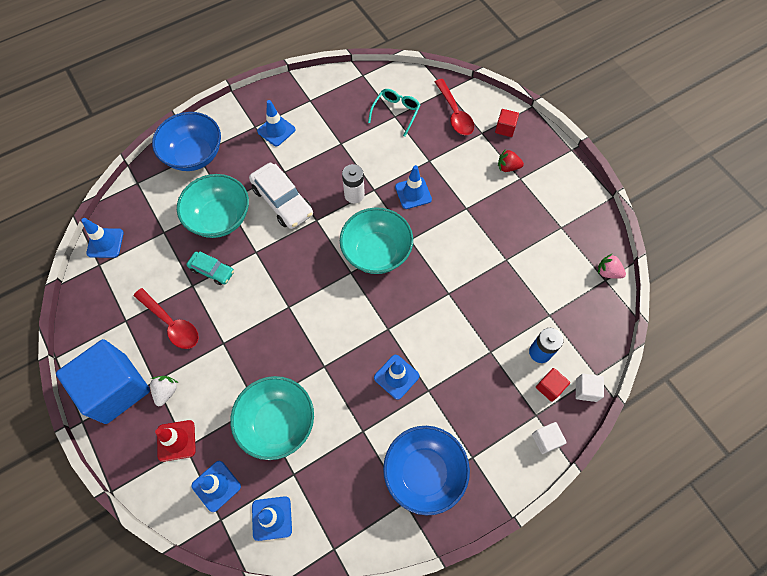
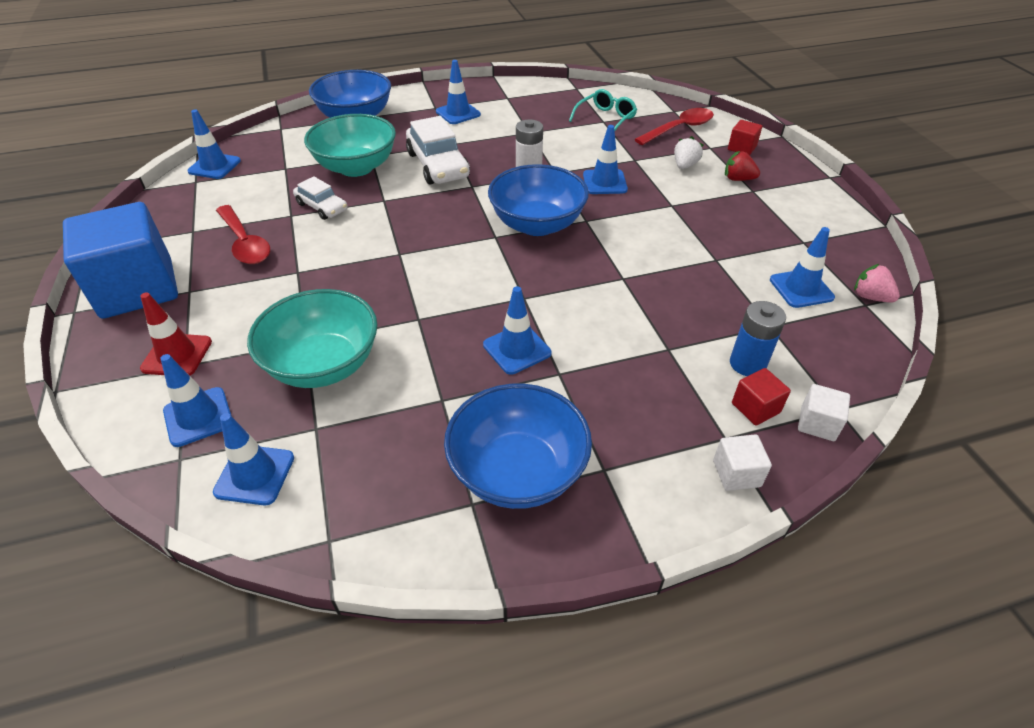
camera: 15 degrees right, 20 degrees down
white strawberry [150,376,178,406] -> white strawberry moved to [674,136,704,169]
turquoise car [186,252,234,285] -> white car [293,176,348,220]
turquoise bowl [340,207,413,274] -> blue bowl [488,164,589,236]
red spoon [435,79,474,135] -> red spoon turned 120 degrees counterclockwise [635,108,714,145]
none -> blue traffic cone [770,227,835,308]

